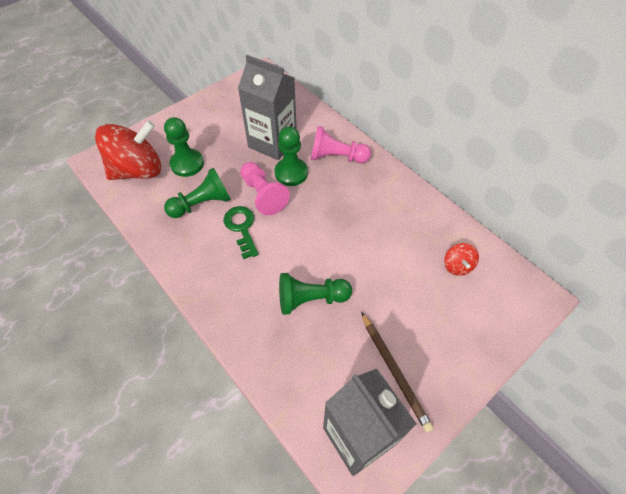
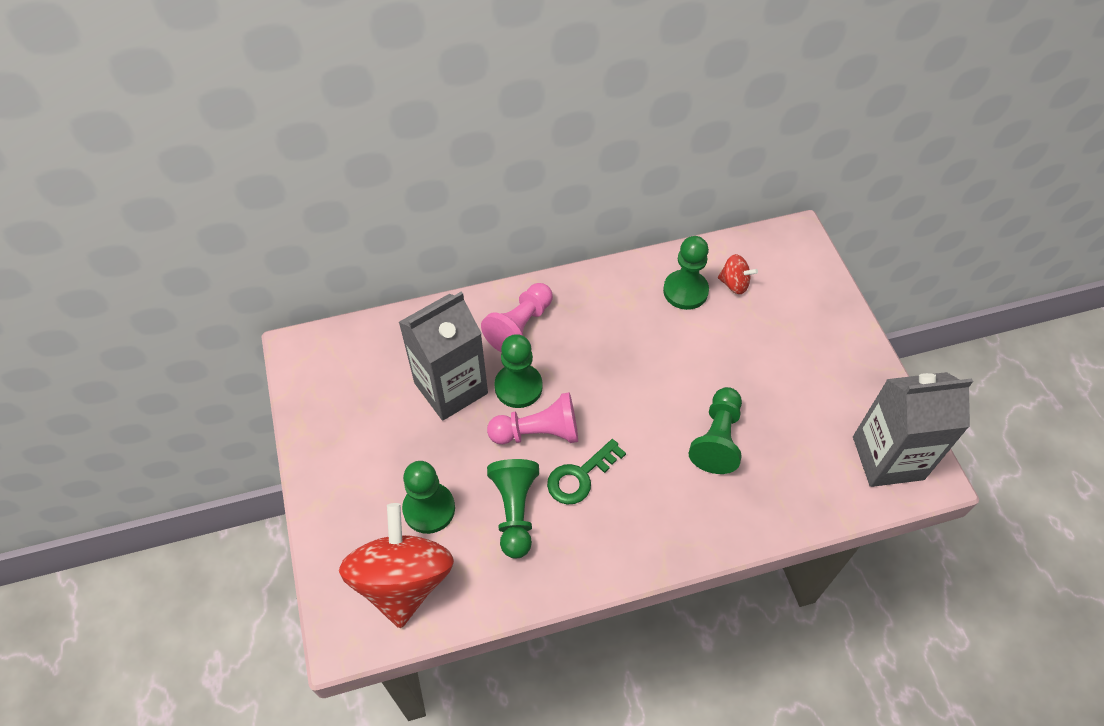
camera: 65 degrees left, 0 degrees up
green key [224,206,259,259] -> green key turned 45 degrees counterclockwise [547,439,626,505]
brown pencil [361,312,434,433] -> none
none -> green pawn [663,236,709,310]

